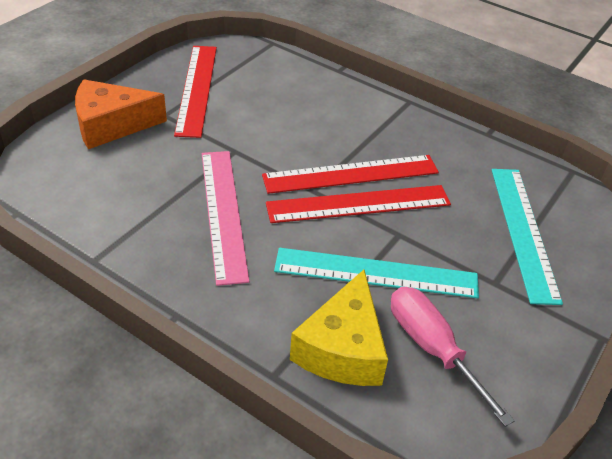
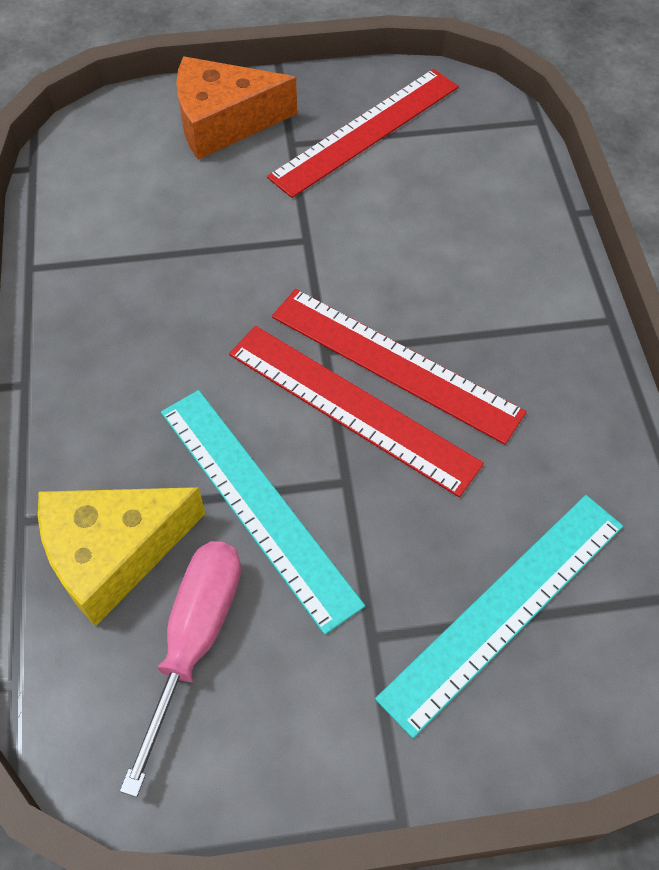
camera: 50 degrees right, 15 degrees up
orange cheese [75,79,167,149] -> orange cheese turned 45 degrees counterclockwise [176,57,297,160]
pink ruler [202,151,250,286] -> none

